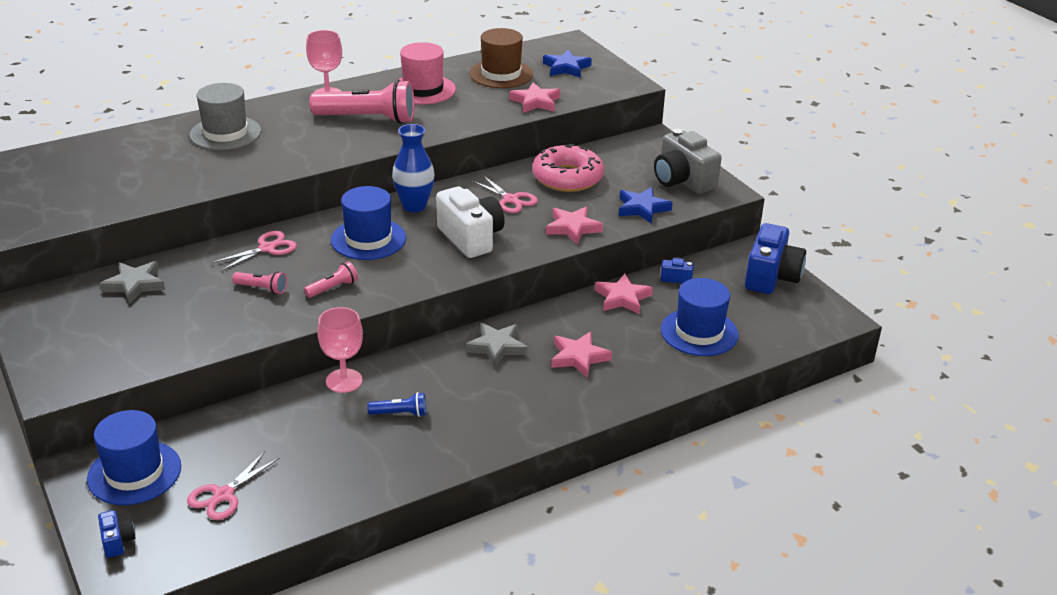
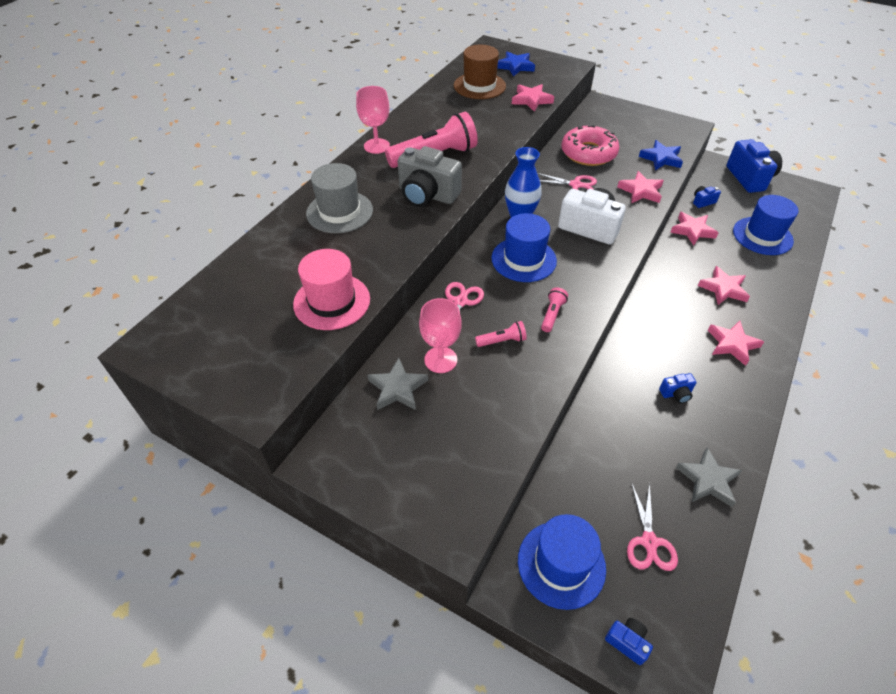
camera: 30 degrees left, 15 degrees up
pink goblet [317,307,363,393] -> pink goblet moved to [419,298,462,373]
blue flashlight [368,392,426,417] -> blue camera [659,373,697,403]
pink hat [398,42,456,104] -> pink hat moved to [293,249,370,330]
grey star [466,323,528,367] -> grey star moved to [676,447,742,507]
grey camera [654,129,722,194] -> grey camera moved to [397,146,462,207]
none -> pink star [708,321,764,366]

